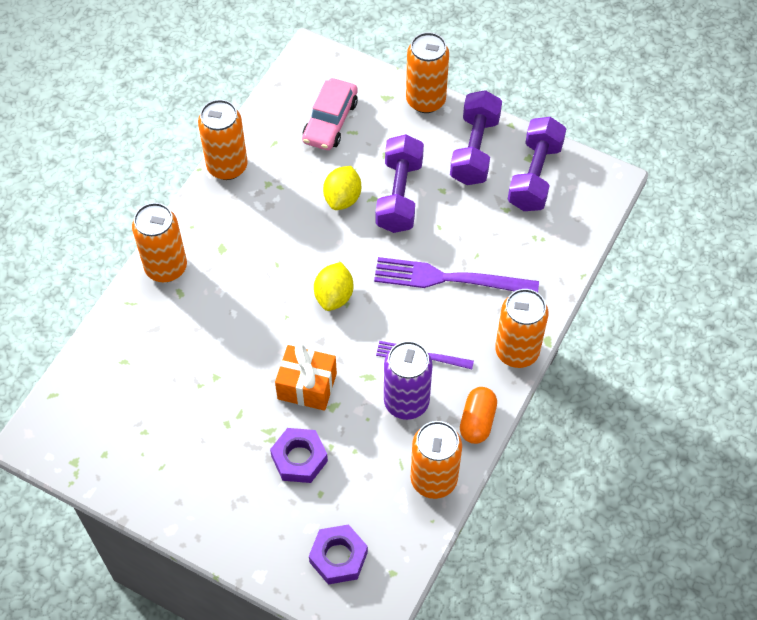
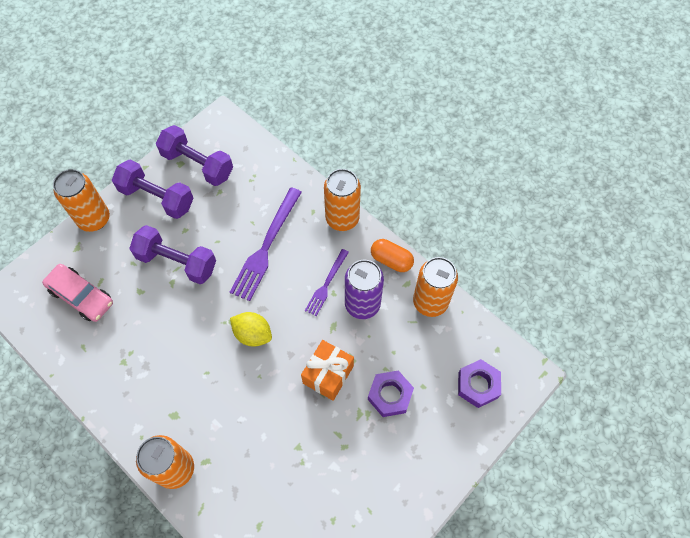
camera: 75 degrees left, 5 degrees up
orange can [198,99,248,180] -> none
yellow lemon [323,166,361,210] -> none

